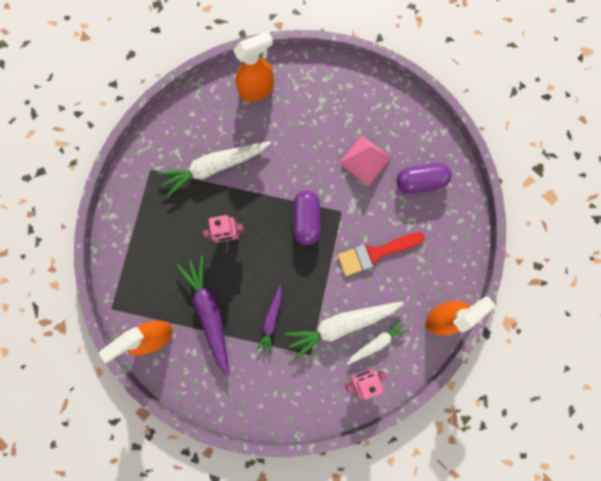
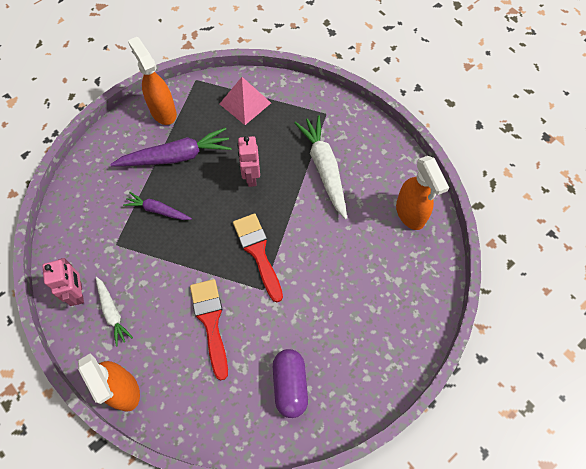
camera: 95 degrees right, 15 degrees down
white carrot [284,302,403,360] -> none
purple capsule [293,190,321,245] -> red brush [233,213,283,302]
pink pyramid [339,136,391,186] -> pink pyramid moved to [220,77,271,125]

